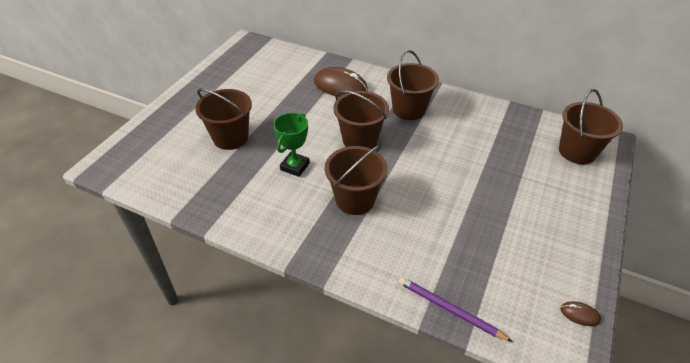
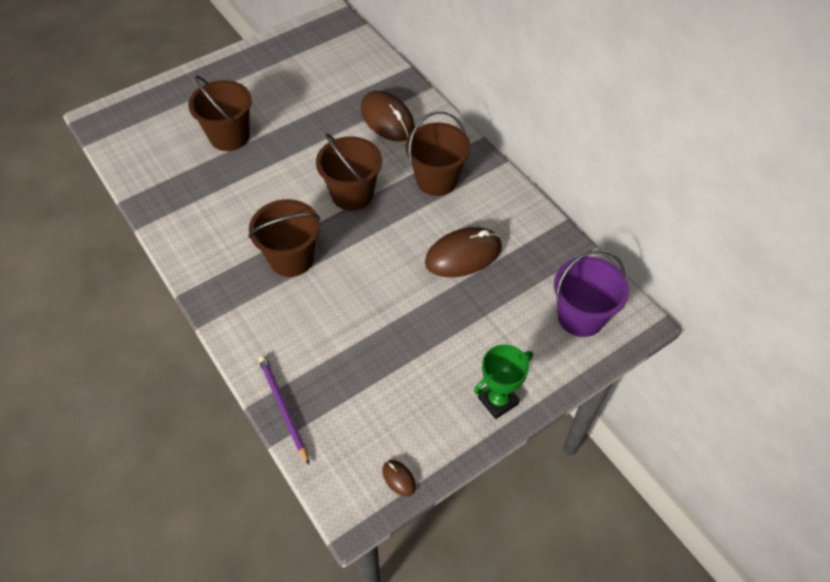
camera: 30 degrees right, 10 degrees up
green trophy [274,113,310,177] -> green trophy moved to [474,345,533,419]
brown bucket [559,89,623,164] -> purple bucket [554,250,629,337]
none -> brown mouse [425,227,502,277]

